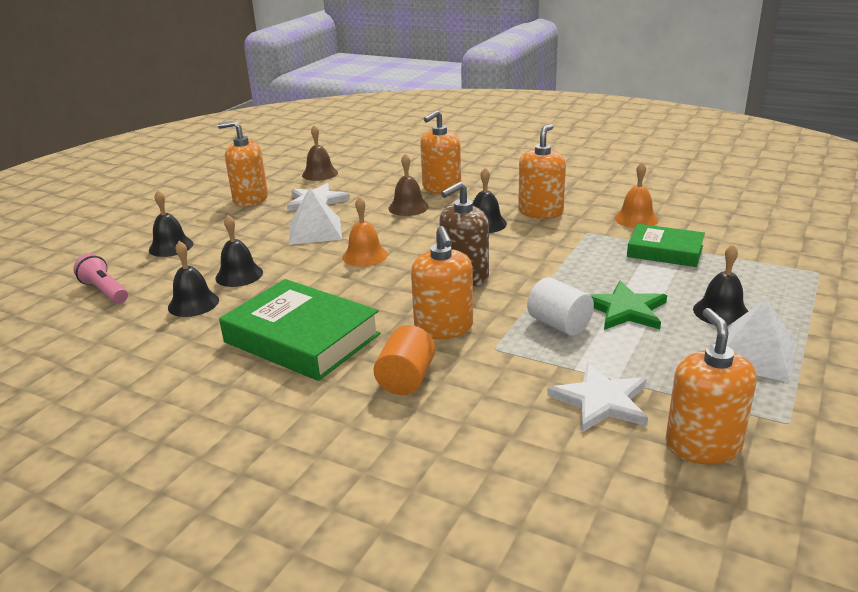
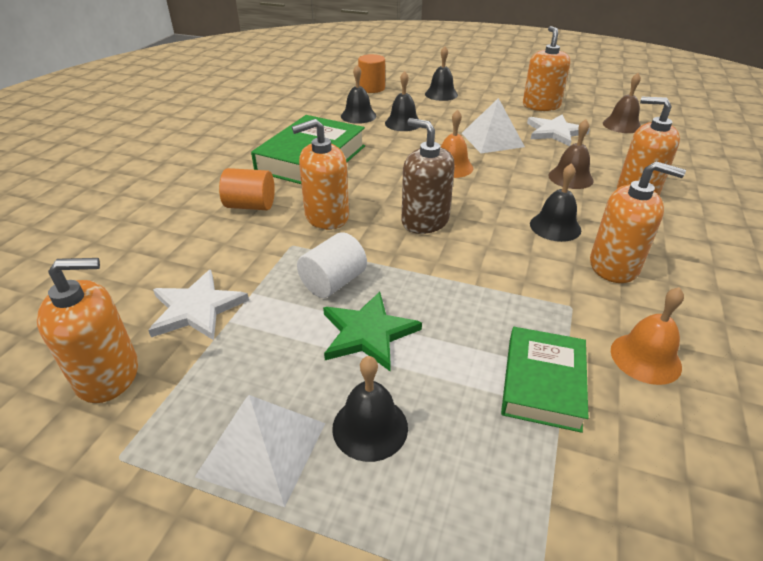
camera: 80 degrees right, 10 degrees up
pink flashlight [73,254,128,304] -> orange cylinder [358,54,385,93]

